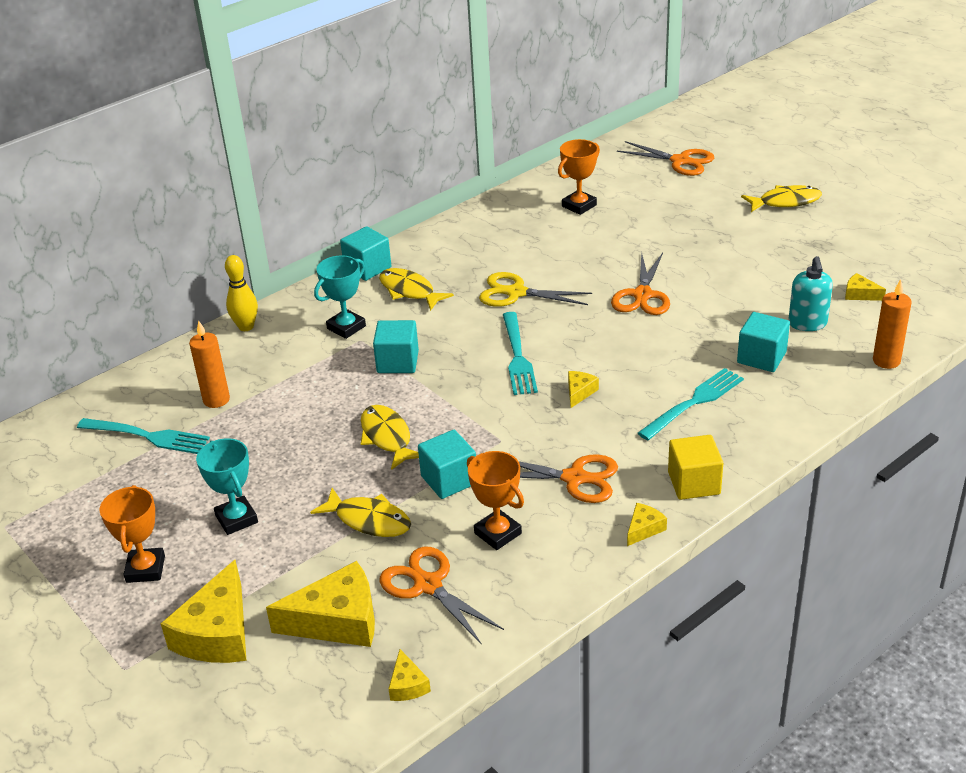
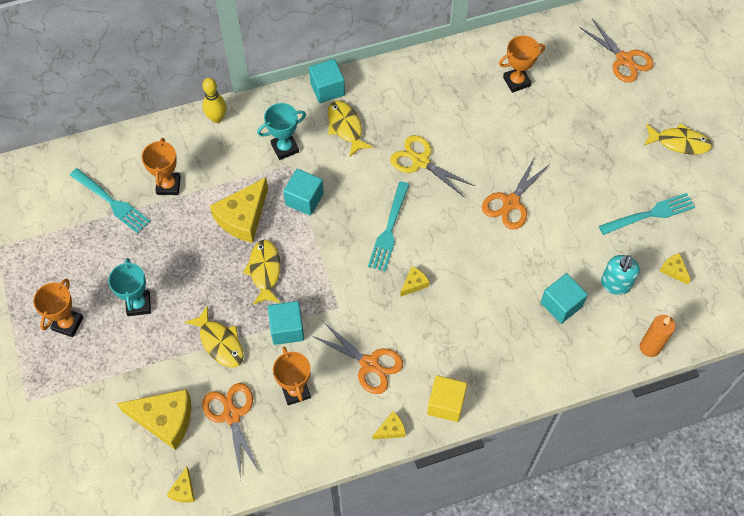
camera: 20 degrees right, 25 degrees up
yellow cheese [161,560,247,663] -> yellow cheese moved to [210,177,268,243]
orange candle [189,320,230,408] -> orange trophy [142,138,181,195]
turquoise fork [638,368,744,440] -> turquoise fork moved to [599,193,695,235]

